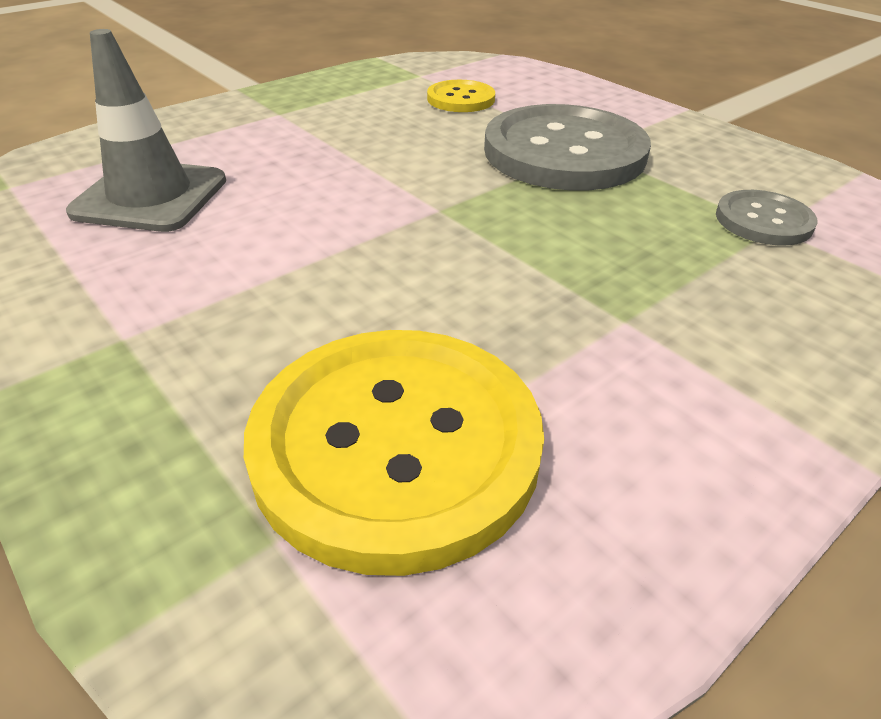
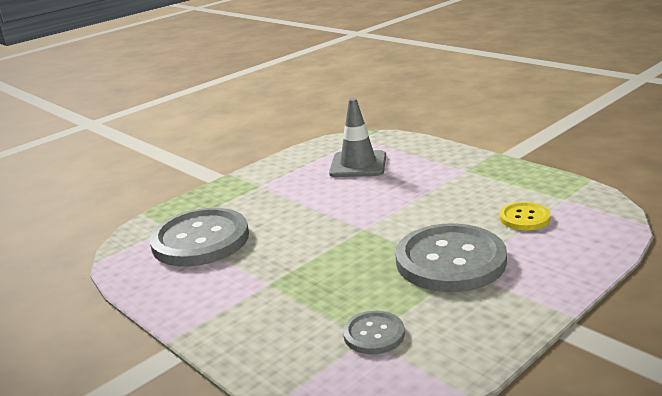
camera: 90 degrees right, 15 degrees down
yellow button [244,330,544,576] -> grey button [150,208,249,267]

